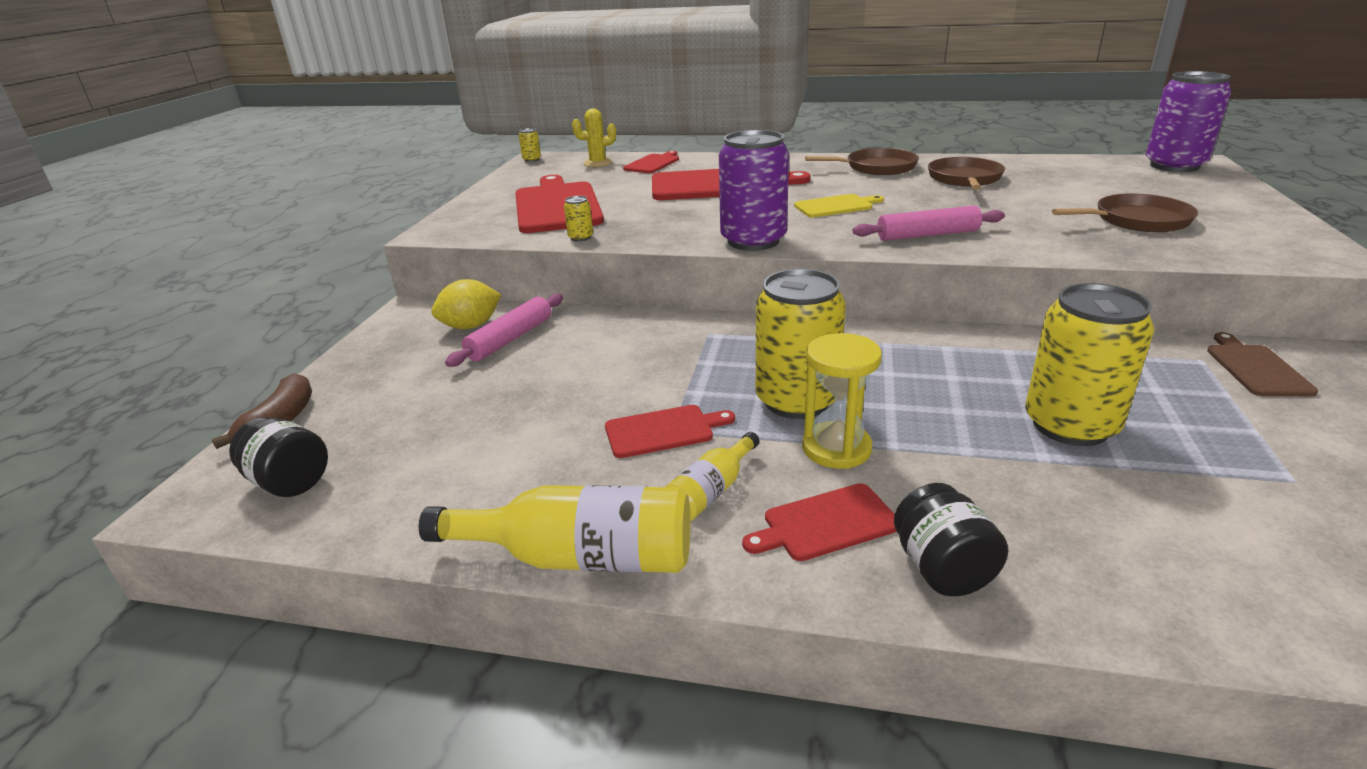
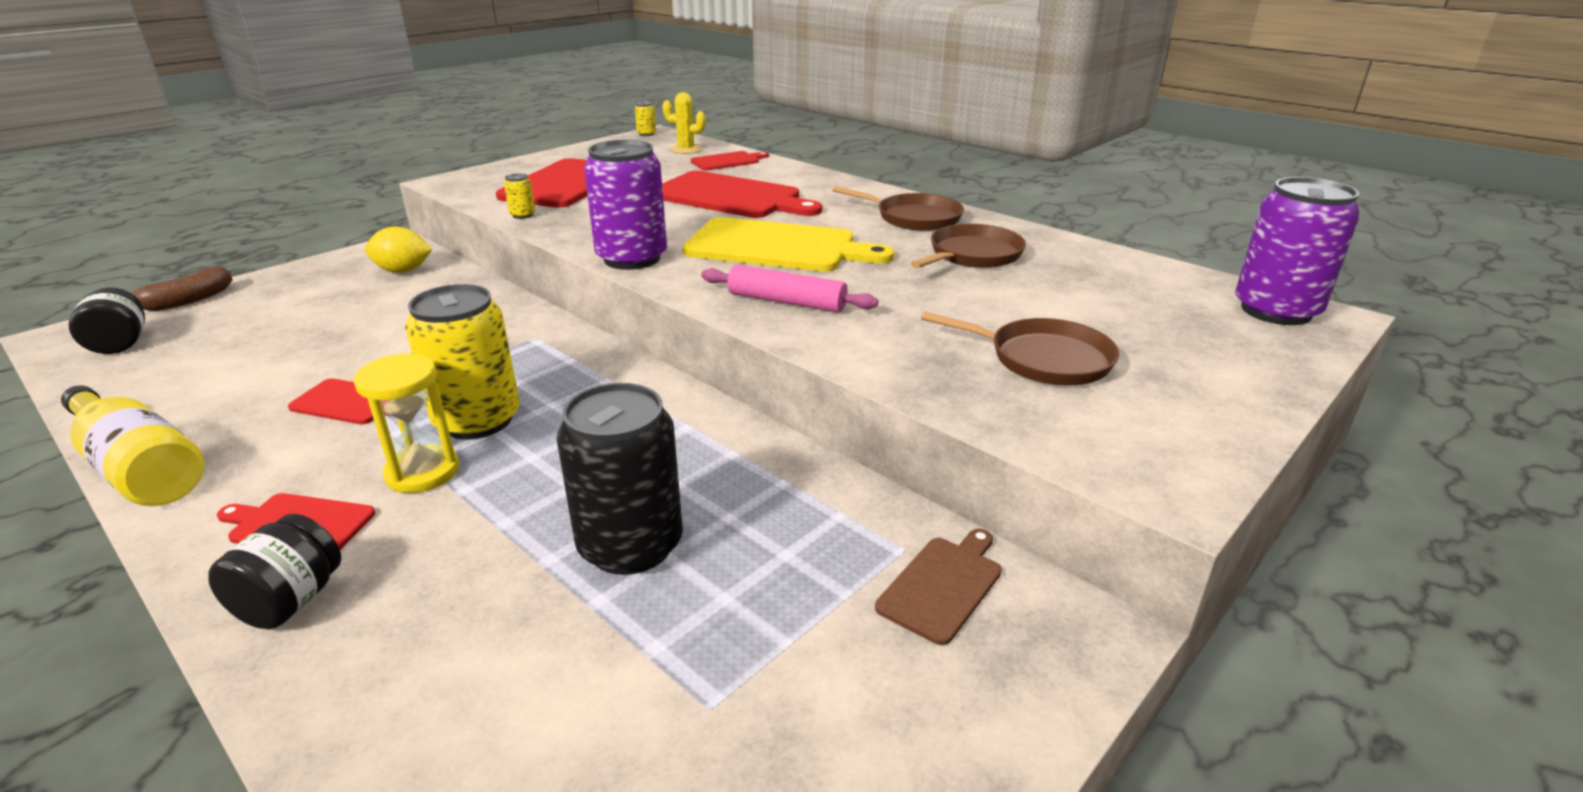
camera: 30 degrees right, 0 degrees up
pink rolling pin [445,294,563,367] -> none
yellow bottle [666,432,759,521] -> none
yellow cutting board [794,194,884,217] -> yellow cutting board [683,217,894,271], size x1.95
yellow can [1025,283,1154,446] -> black can [557,383,683,575]

